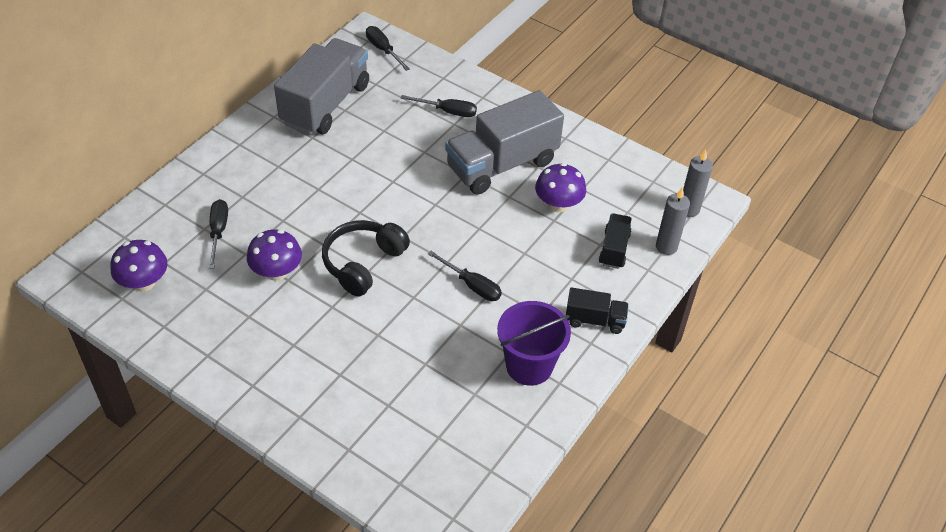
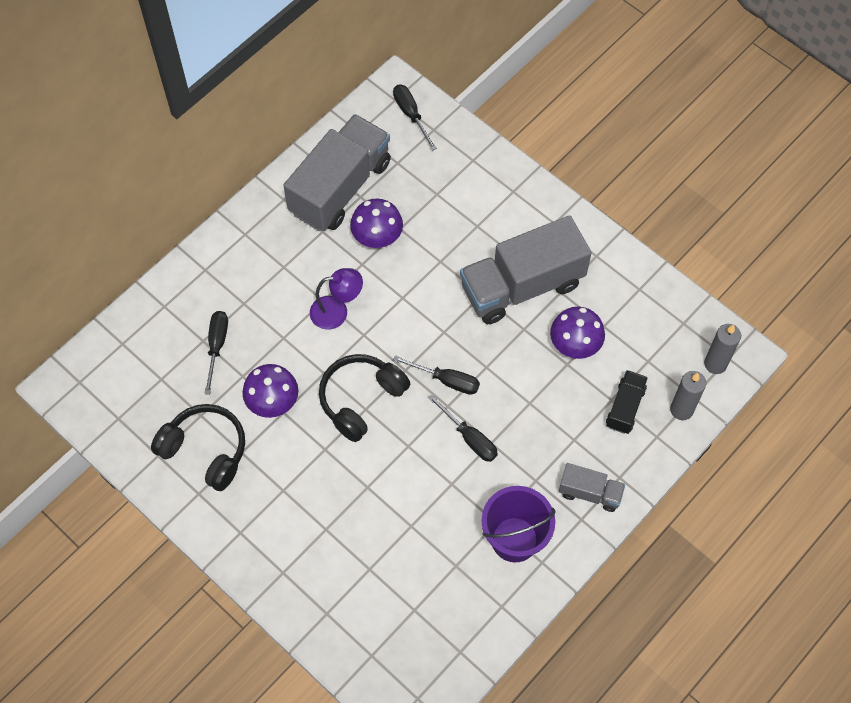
camera: 10 degrees right, 15 degrees up
purple mushroom [111,240,167,291] -> purple mushroom moved to [350,199,403,248]
black screwdriver [400,95,477,117] -> black screwdriver moved to [393,355,480,395]
black truck [566,288,629,334] -> grey truck [559,463,625,512]
none -> black headphones [151,404,245,491]
none -> purple lamp [310,268,363,329]

